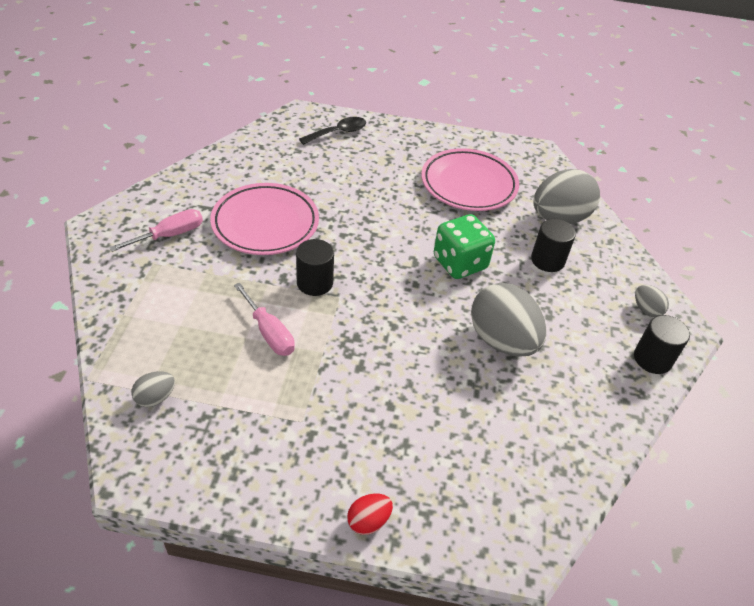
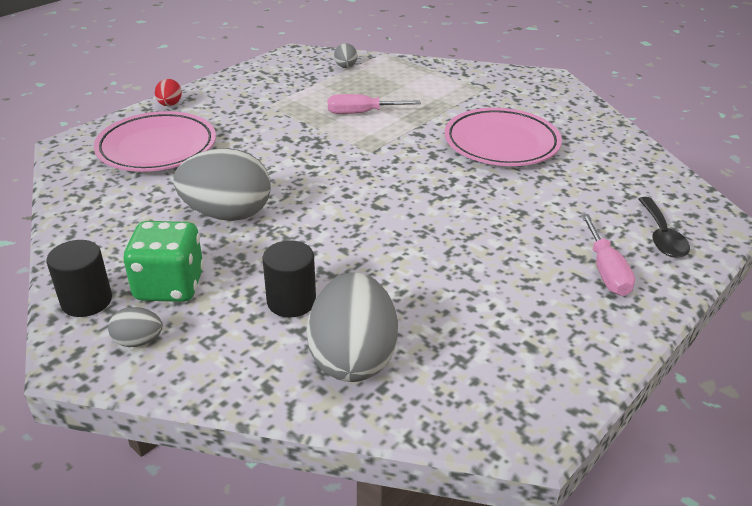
camera: 125 degrees right, 10 degrees down
pink screwdriver [109,209,203,252] -> pink screwdriver moved to [581,214,635,296]
black cylinder [296,239,334,296] -> none
pink plate [421,148,519,211] -> pink plate moved to [94,111,216,172]
green dice [434,214,495,279] -> green dice moved to [123,221,204,302]

